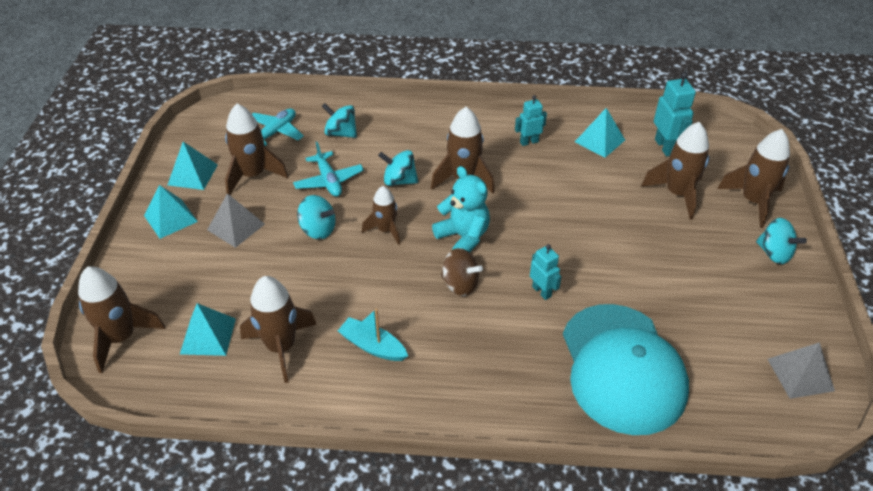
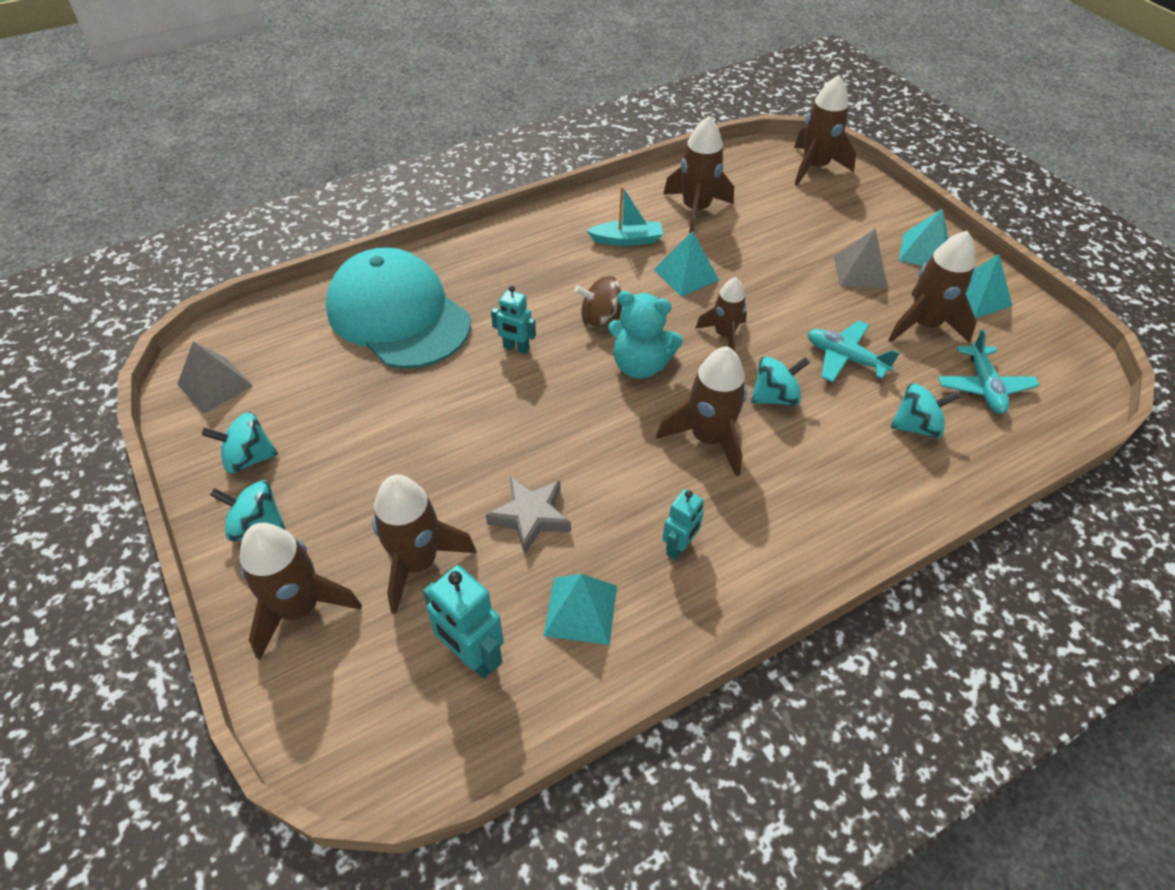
camera: 145 degrees right, 5 degrees up
turquoise pyramid [180,303,236,356] -> turquoise pyramid moved to [654,231,719,297]
turquoise spinning top [297,195,336,239] -> turquoise spinning top moved to [202,412,278,473]
none -> grey star [486,476,571,554]

